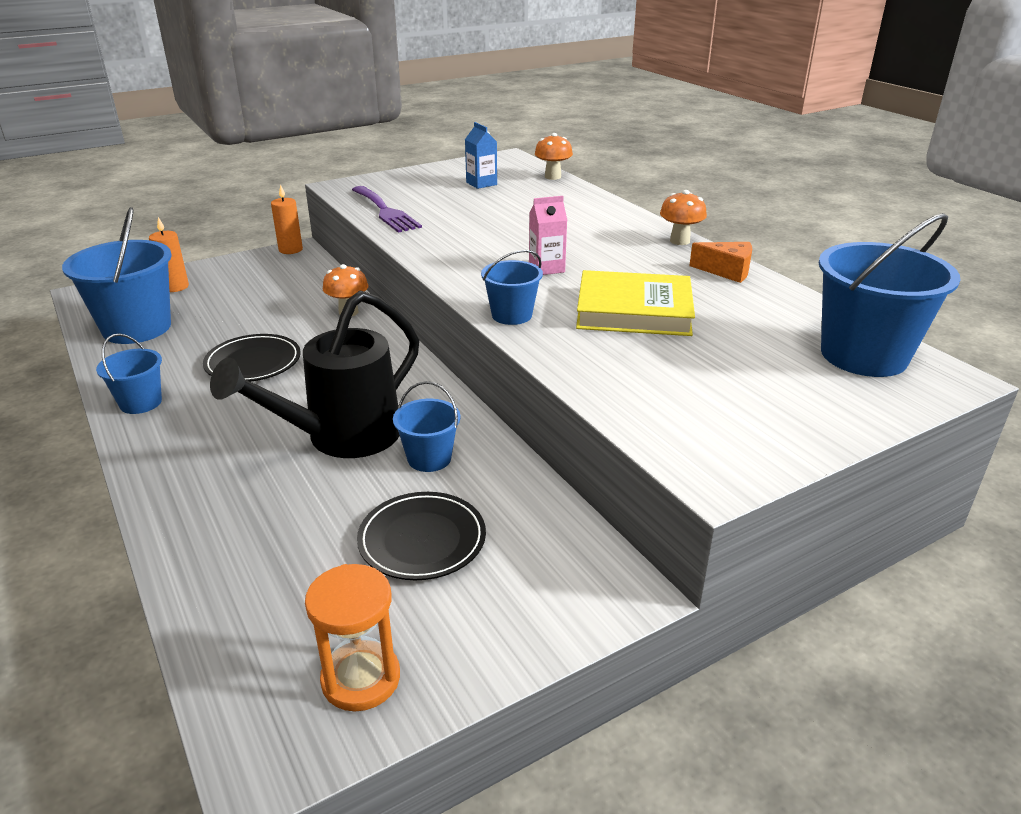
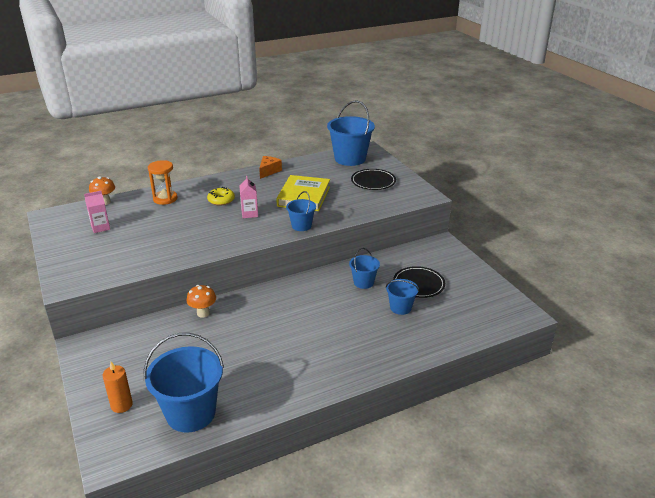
camera: 85 degrees left, 0 degrees up
blue bucket [96,333,162,414] -> blue bucket moved to [386,279,419,315]
black plate [203,334,301,382] -> black plate moved to [351,169,396,190]
black watering can [210,291,419,458] -> none
orange candle [271,184,303,254] -> none
orange hourglass [305,564,400,711] -> orange hourglass moved to [148,160,178,205]
purple fork [352,186,422,233] -> none
blue carton [465,122,497,189] -> pink carton [84,191,110,233]
orange mushroom [660,190,707,245] -> none
none -> yellow donut [207,187,235,205]

